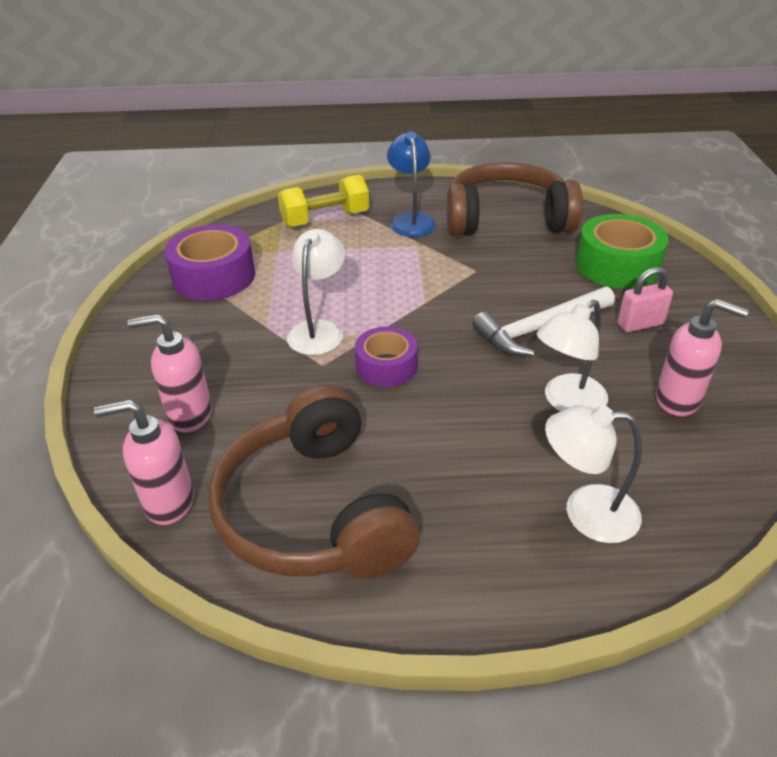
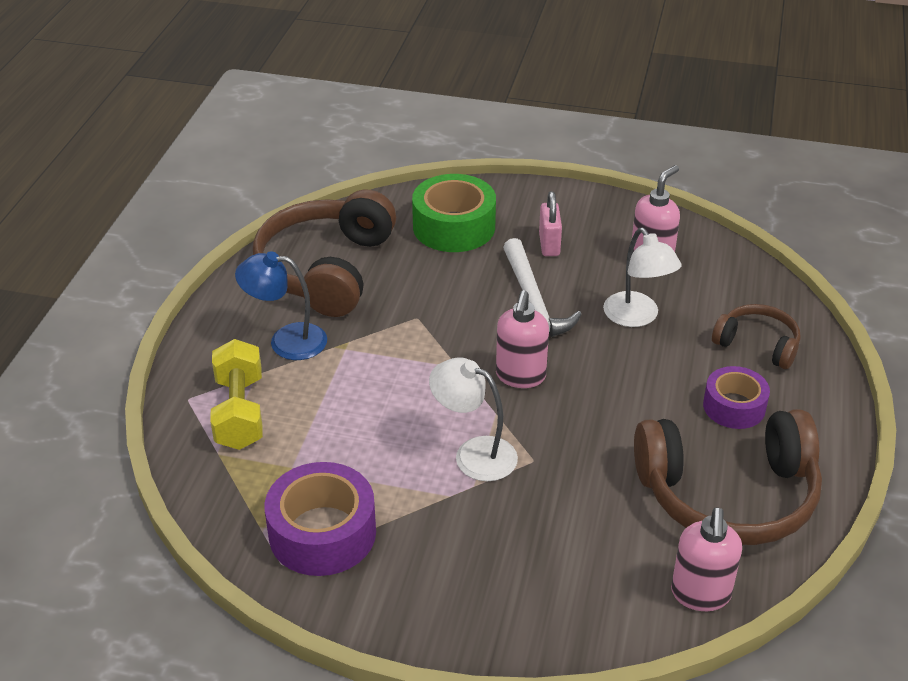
camera: 75 degrees left, 0 degrees up
pink soap dispenser [128,314,212,432] -> pink soap dispenser moved to [496,290,549,388]
purple tape [355,327,417,387] -> purple tape moved to [703,366,770,429]
white lamp [545,405,642,543] -> brown headphones [712,304,800,369]

